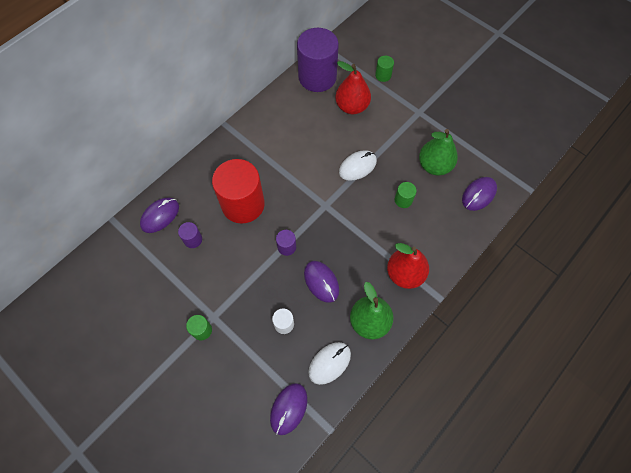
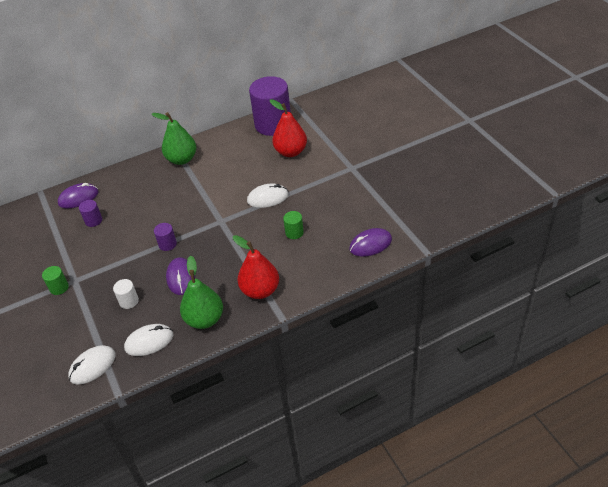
camera: 25 degrees right, 20 degrees down
red cylinder [212,159,265,224] -> none
purple mouse [270,383,307,435] -> white mouse [68,345,115,385]
green cylinder [375,56,394,82] -> none
green pear [419,129,458,175] -> green pear moved to [152,112,196,165]

